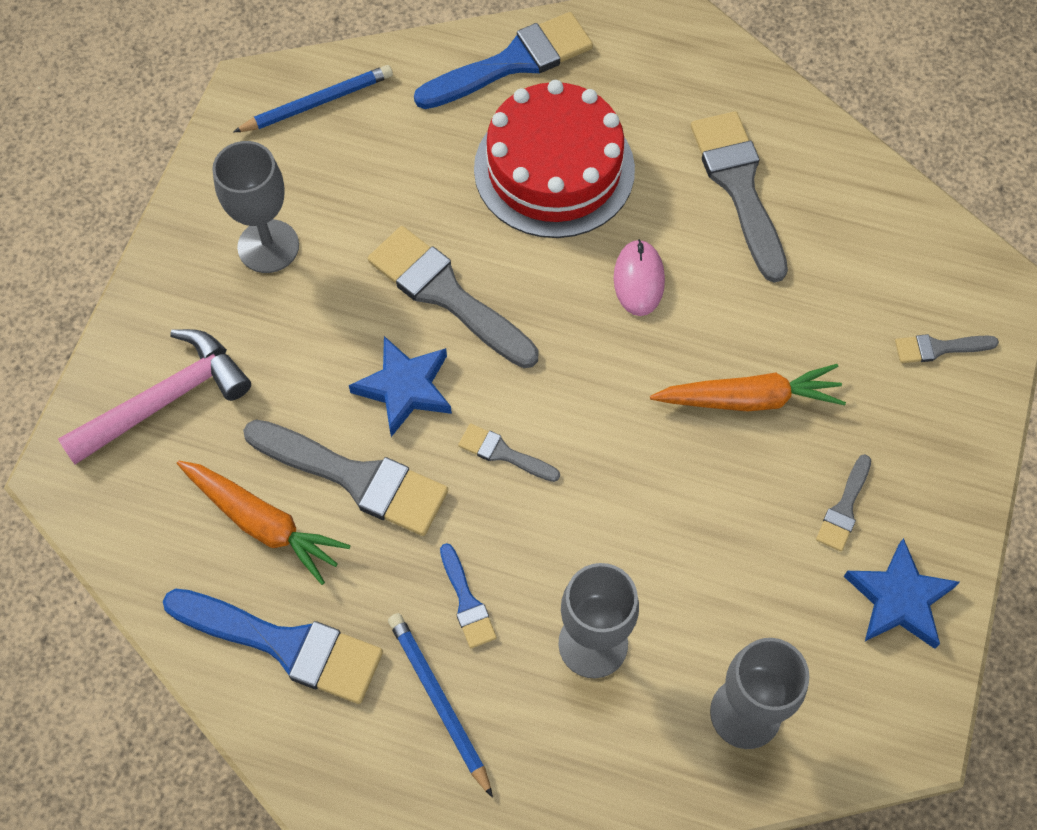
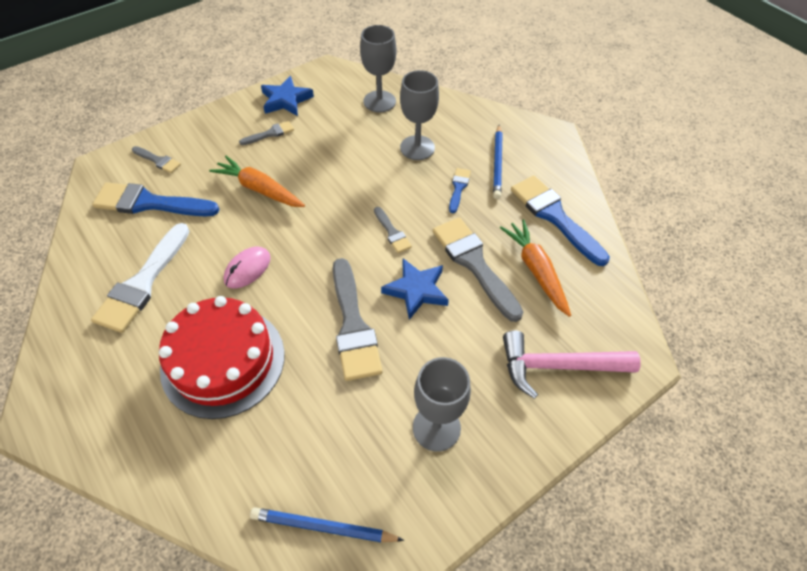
camera: 145 degrees left, 10 degrees down
blue brush [414,12,593,109] -> blue brush moved to [92,182,220,217]
grey brush [691,111,788,283] -> white brush [91,223,190,333]

